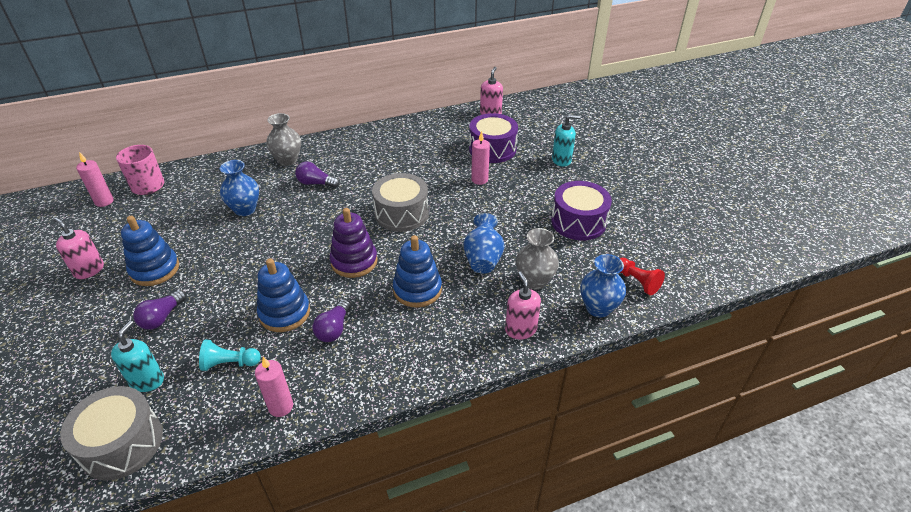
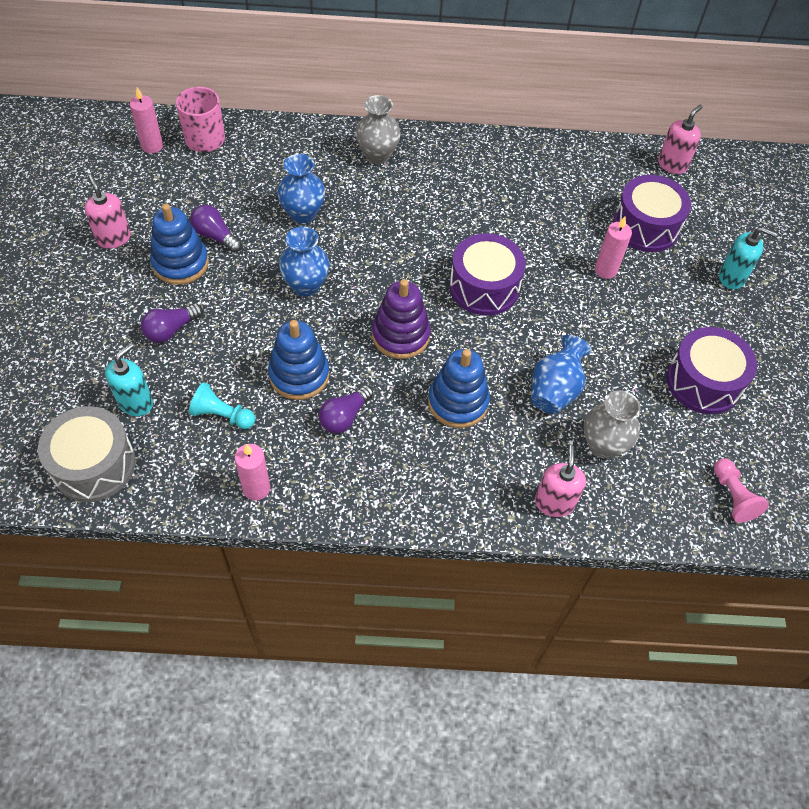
camera: 20 degrees right, 15 degrees up
purple light bulb [295,162,339,188] -> purple light bulb moved to [190,205,242,253]
grey drum [372,173,429,232] -> purple drum [449,233,526,316]
blue vase [580,254,626,317] -> blue vase moved to [279,226,330,296]
red pawn [620,258,665,295] -> pink pawn [714,458,769,523]

